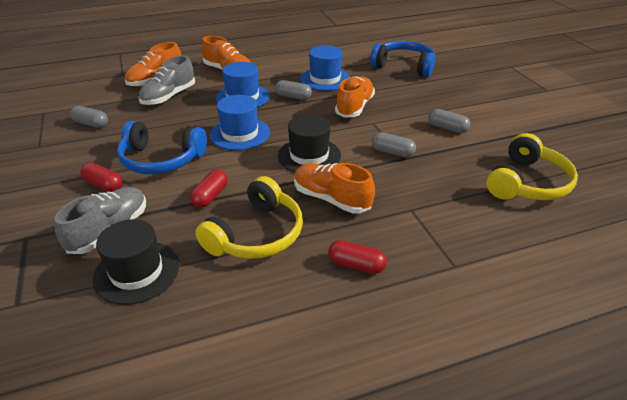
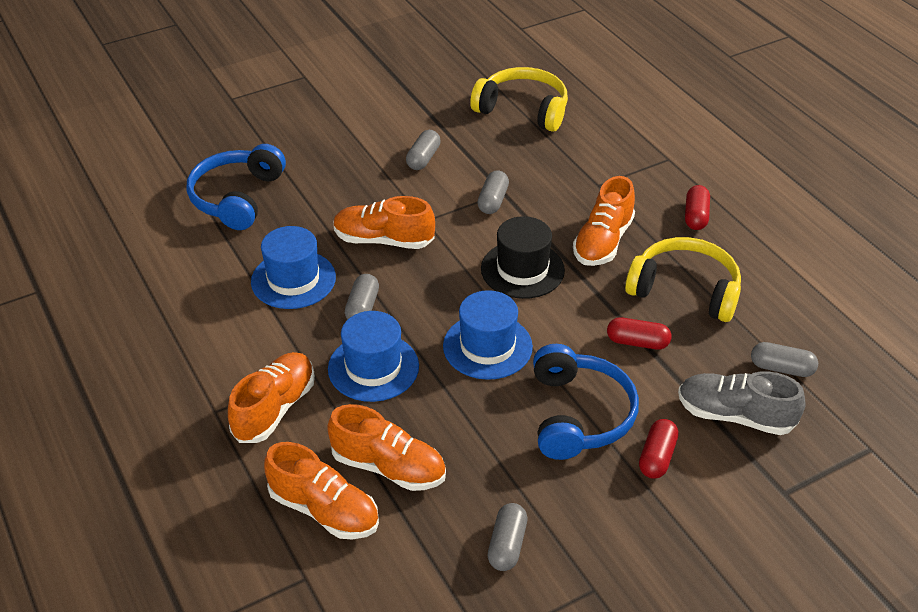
camera: 100 degrees left, 5 degrees up
black hat [93,219,179,305] -> grey capsule [751,342,818,377]
grey shoe [139,56,195,105] -> orange shoe [327,404,446,491]

